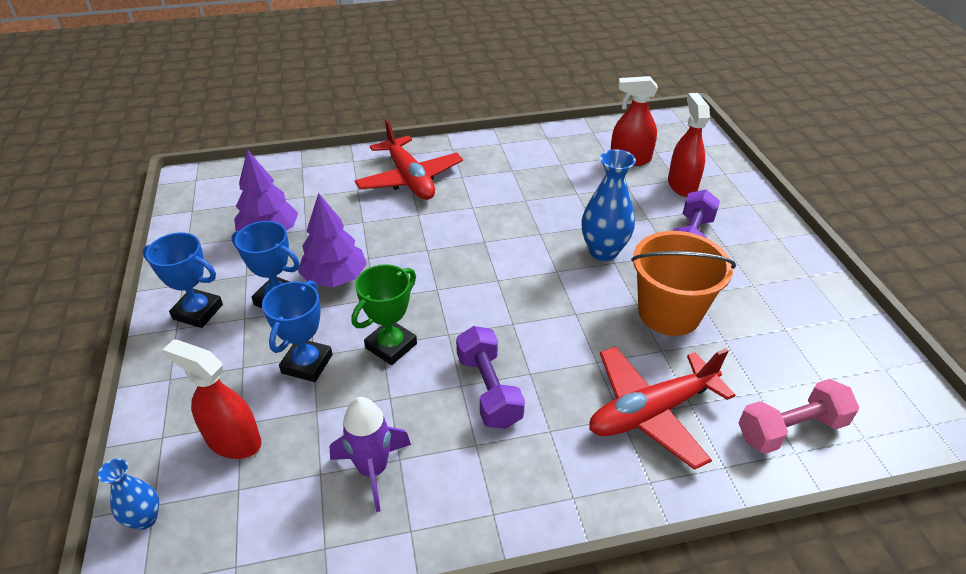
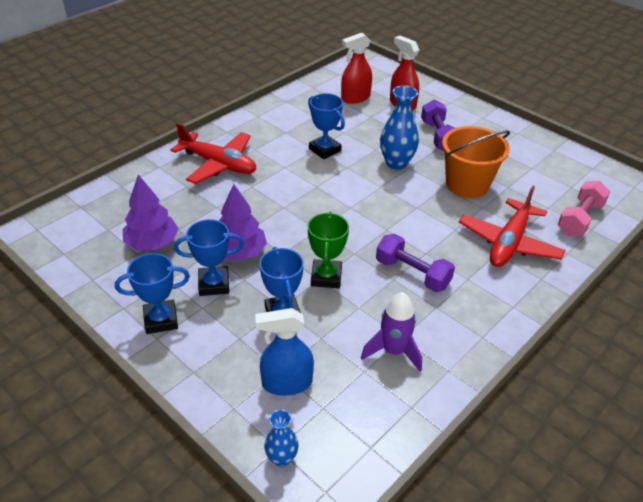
camera: 35 degrees left, 0 degrees up
red spray bottle [162,339,261,459] -> blue spray bottle [255,308,314,396]
none -> blue trophy [308,93,345,159]

